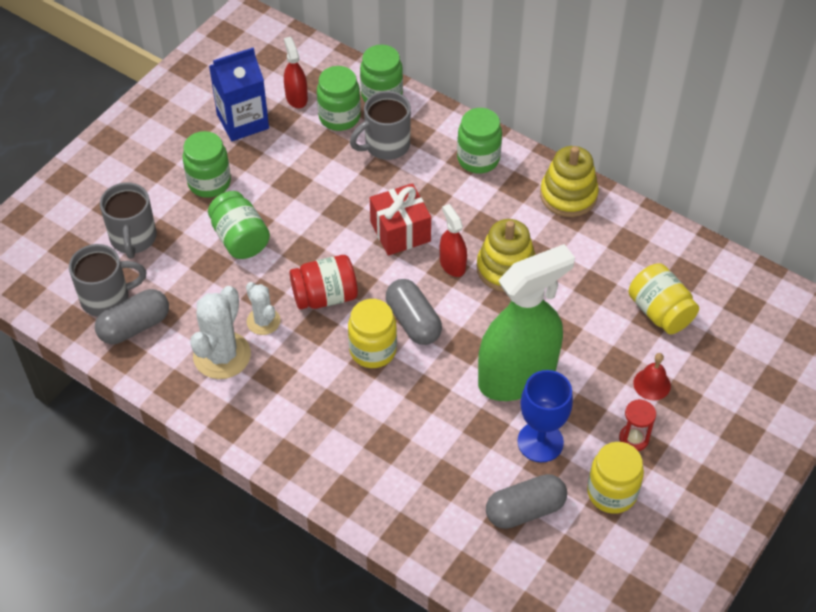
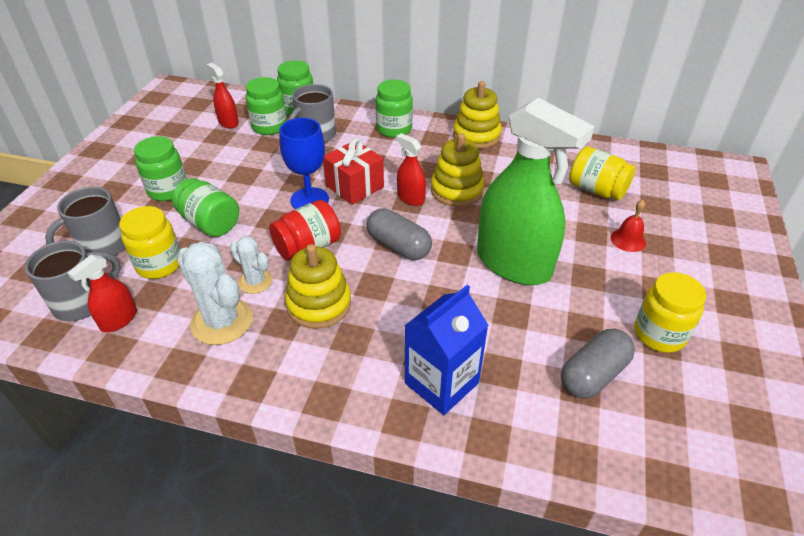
camera: 20 degrees left, 10 degrees down
grey capsule [95,289,169,344] -> red spray bottle [67,255,137,332]
grey mug [100,183,157,259] -> grey mug turned 75 degrees clockwise [45,187,125,256]
white cactus [190,286,251,379] -> white cactus turned 45 degrees counterclockwise [177,241,253,345]
blue carton [209,48,269,141] -> blue carton moved to [405,285,488,415]
yellow jar [348,299,397,368] -> yellow jar moved to [119,206,180,279]
green spray bottle [478,244,575,401] -> green spray bottle turned 90 degrees clockwise [477,98,594,285]
blue goblet [517,370,573,462] -> blue goblet moved to [279,118,329,209]
red hourglass [619,399,656,451] -> none
none -> yellow stacking toy [285,244,351,329]

